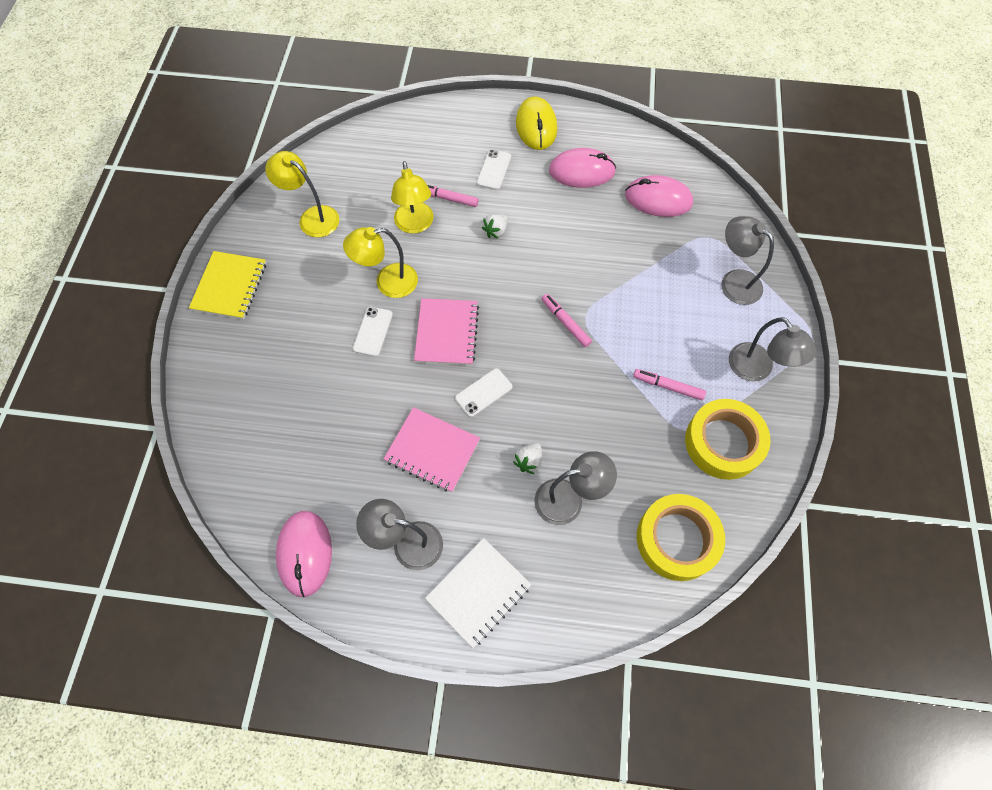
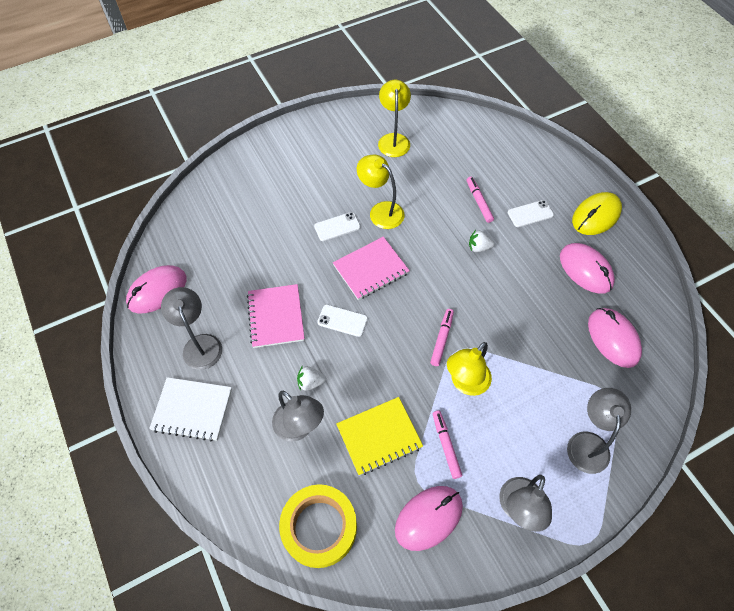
camera: 55 degrees right, 5 degrees down
yellow notebook [189,251,266,320] -> yellow notebook moved to [336,397,423,476]
yellow lamp [391,161,434,234] -> yellow lamp moved to [447,342,492,396]
yellow tape [685,399,771,480] -> pink mouse [395,486,463,551]

